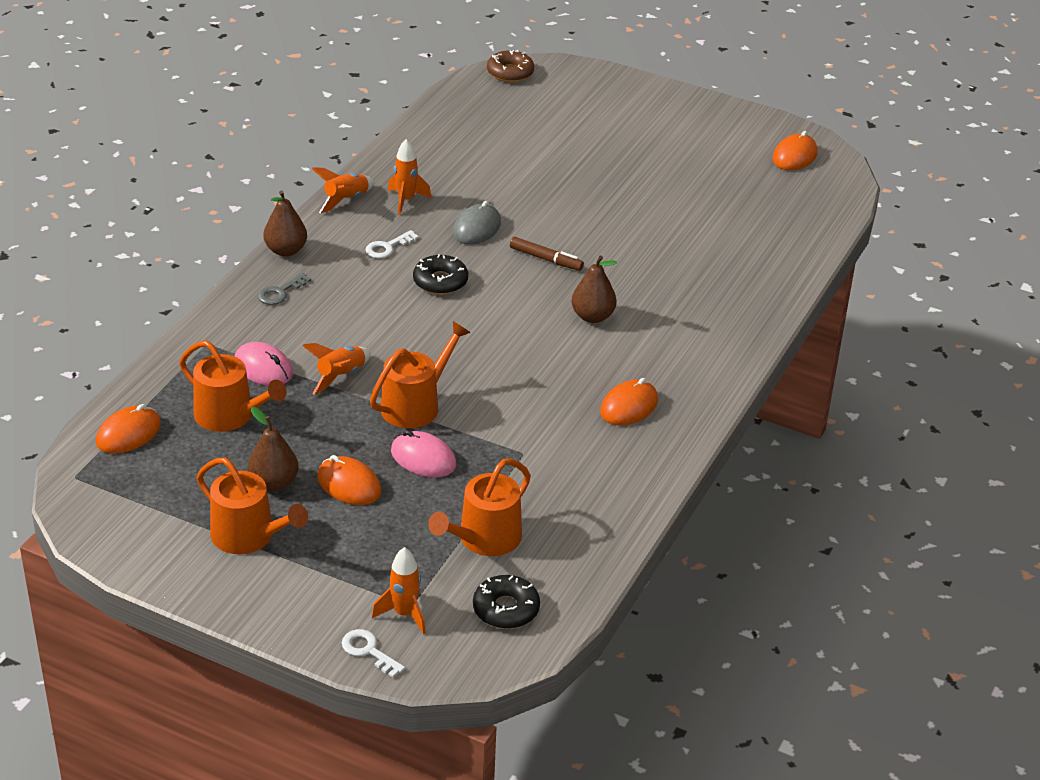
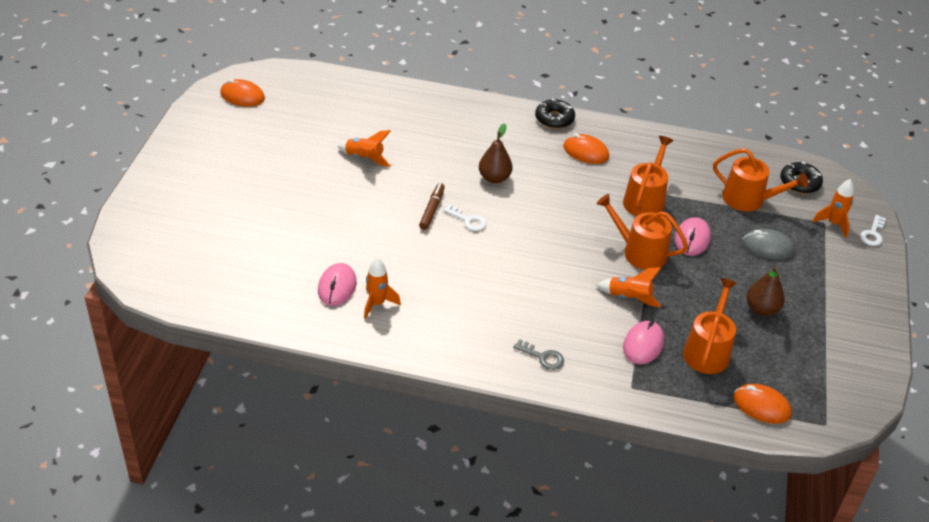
camera: 105 degrees left, 5 degrees up
orange watering can [196,458,308,554] -> orange watering can moved to [623,136,673,216]
brown pear [263,190,307,257] -> none
orange rocket [312,167,375,213] -> orange rocket moved to [337,130,391,167]
orange mouse [317,455,382,505] -> none
white key [366,230,419,258] -> white key moved to [443,204,487,231]
black donut [413,254,468,295] -> black donut moved to [535,98,575,129]
grey mouse [453,201,501,244] -> grey mouse moved to [742,229,795,260]
brown donut [487,50,534,82] -> none
none -> pink mouse [318,263,357,306]

